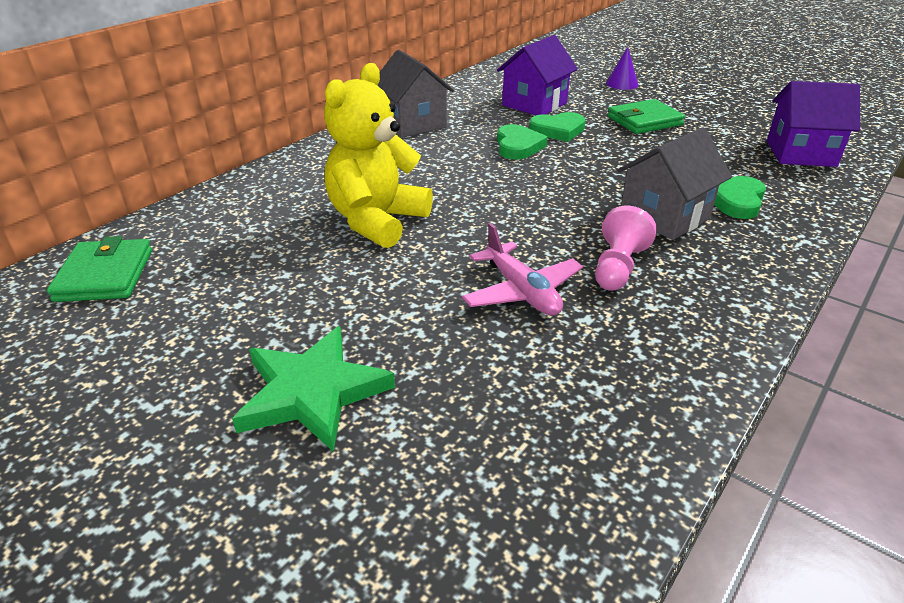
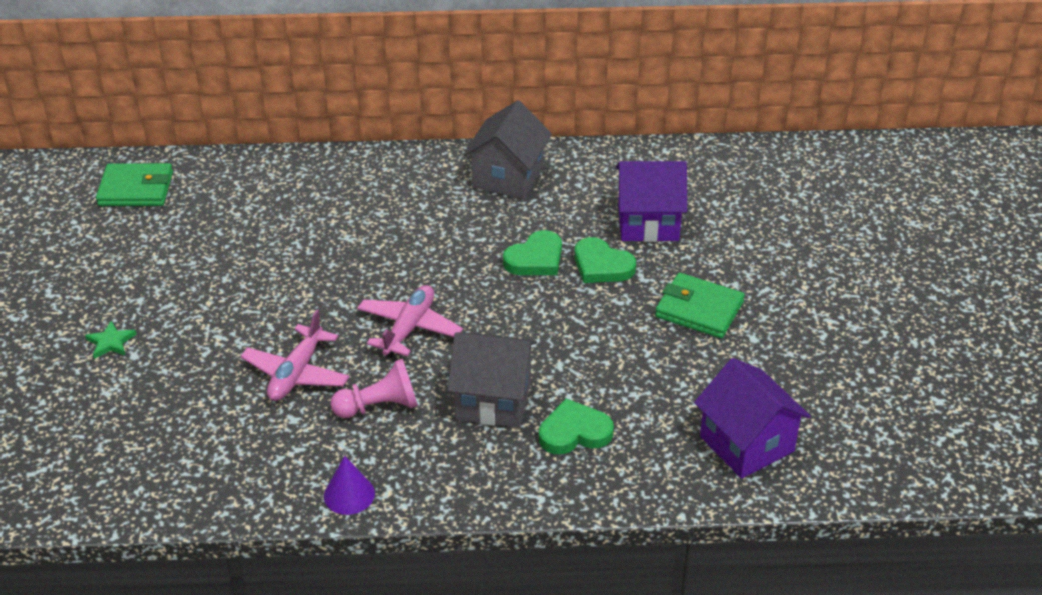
camera: 50 degrees right, 5 degrees up
green wallet [47,236,152,302] -> green wallet turned 45 degrees clockwise [96,163,173,206]
green star [232,326,395,452] -> green star [85,321,137,359], size x0.45
yellow teddy bear [324,63,433,248] -> none
purple cone [606,47,638,90] -> purple cone moved to [324,456,375,515]
none -> pink plane [357,285,463,358]

